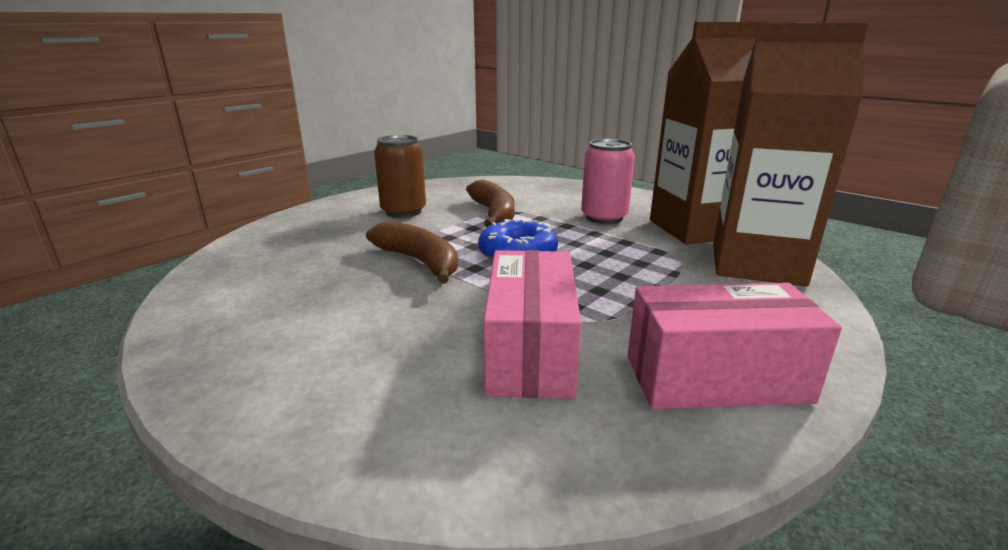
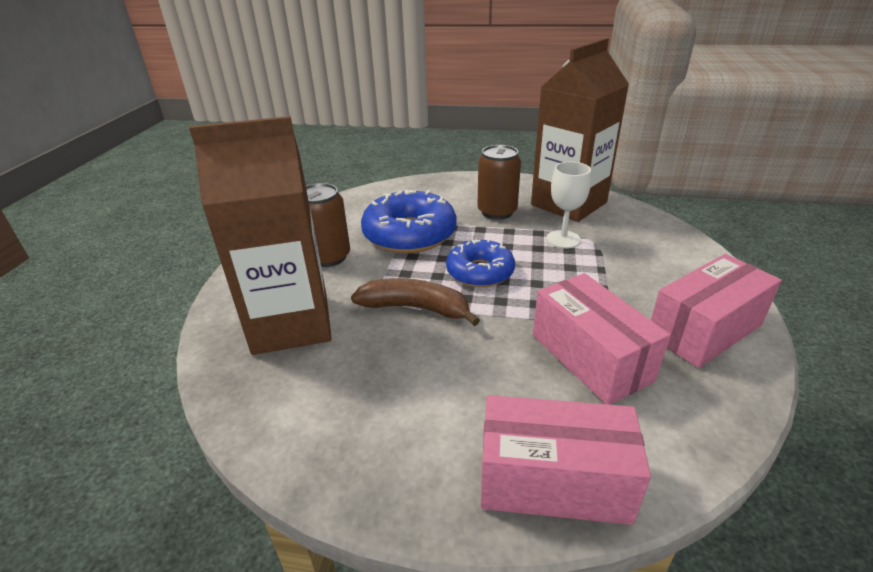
camera: 30 degrees left, 10 degrees up
brown banana [466,180,515,227] -> blue donut [361,190,456,253]
pink can [581,139,635,224] -> brown can [478,145,521,220]
brown carton [713,23,869,287] -> brown carton moved to [189,116,332,355]
none -> pink box [481,395,651,525]
none -> white goblet [547,162,591,249]

